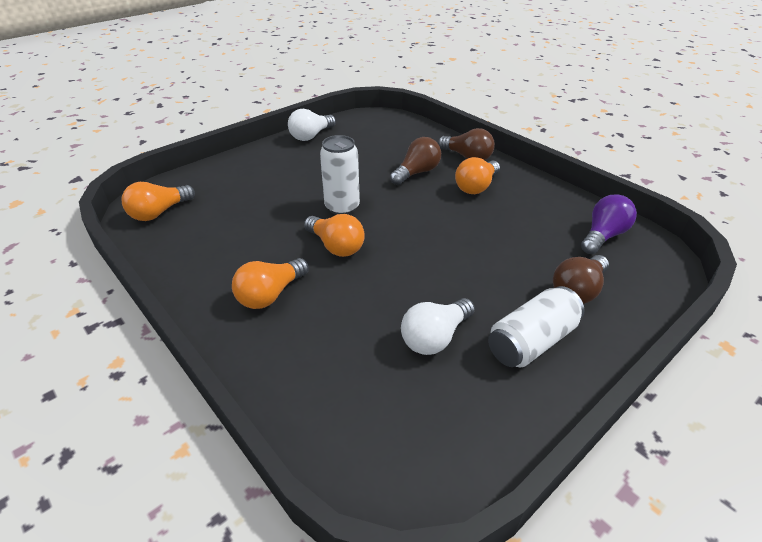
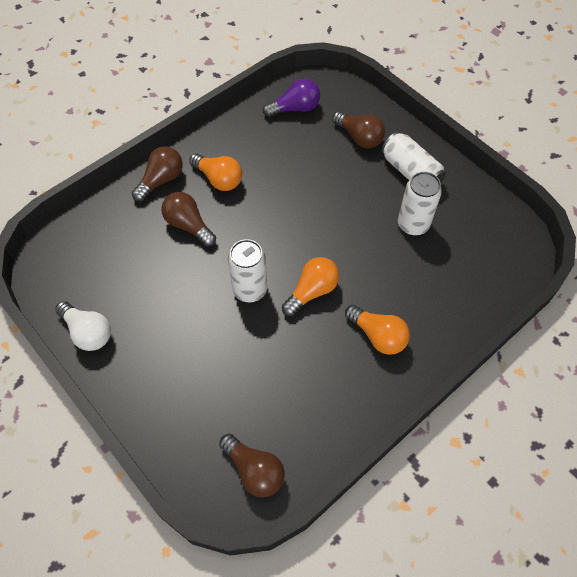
camera: 90 degrees left, 20 degrees up
orange light bulb [122,182,195,221] -> brown light bulb [219,434,285,497]
white light bulb [401,298,475,355] -> white can [398,172,442,236]
purple light bulb [581,194,637,254] -> purple light bulb turned 120 degrees clockwise [263,78,320,117]

